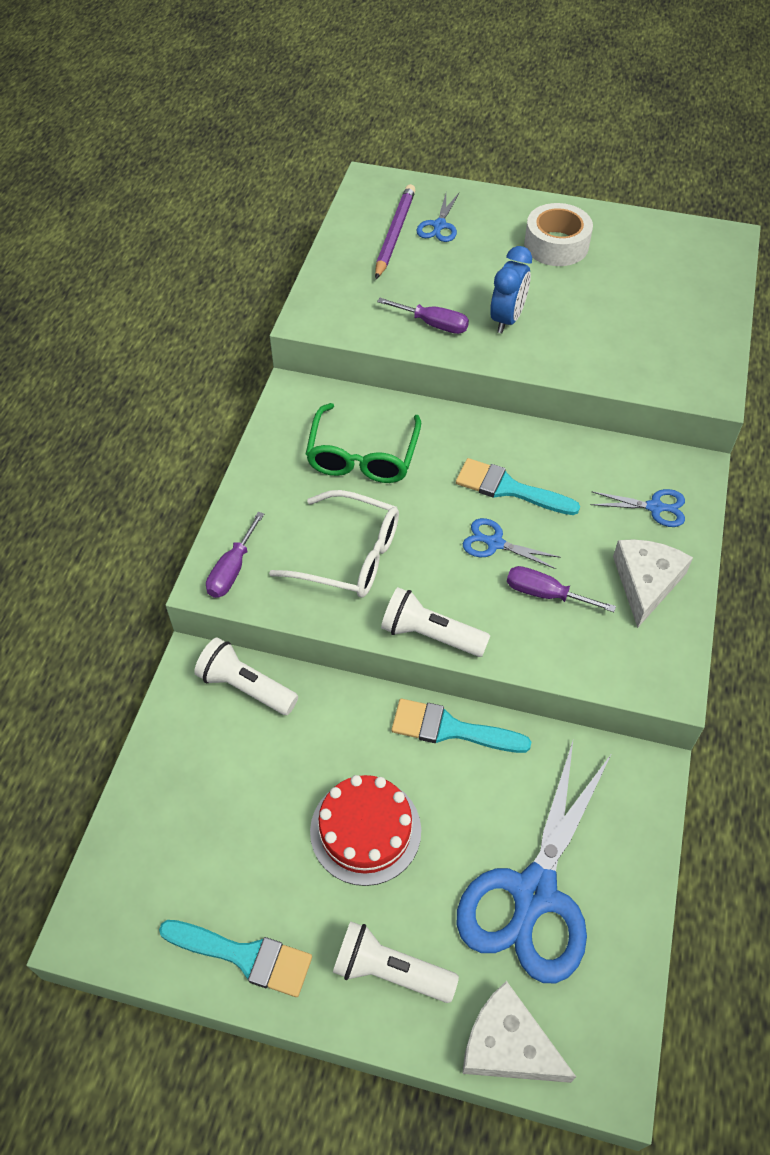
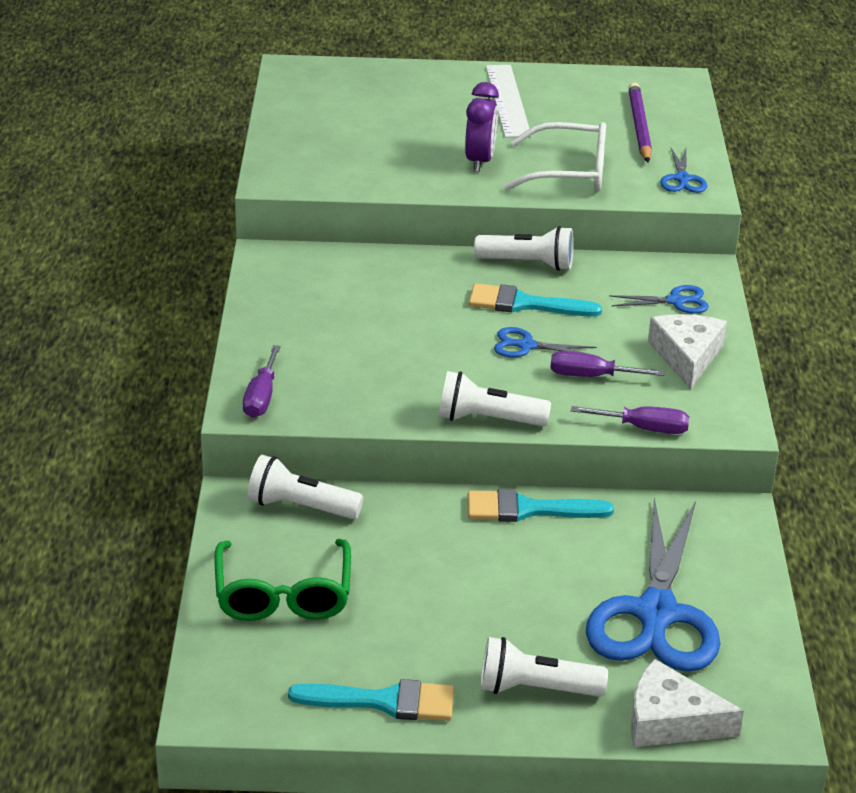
camera: 15 degrees left, 20 degrees down
white glasses [269,490,399,598] -> white glasses moved to [504,122,606,191]
green glasses [306,403,421,483] -> green glasses moved to [214,539,351,621]
red cake [310,775,421,886] -> none
purple pencil [375,184,416,279] -> purple pencil moved to [628,82,652,162]
purple screwdriver [377,298,469,334] -> purple screwdriver moved to [571,406,689,434]
blue scissors [416,193,459,242] -> blue scissors moved to [660,148,707,193]
blue clock [490,246,532,333] -> purple clock [465,82,499,172]
white tape [524,203,593,266] -> white ruler [486,65,532,138]
none -> white flashlight [474,226,573,271]

